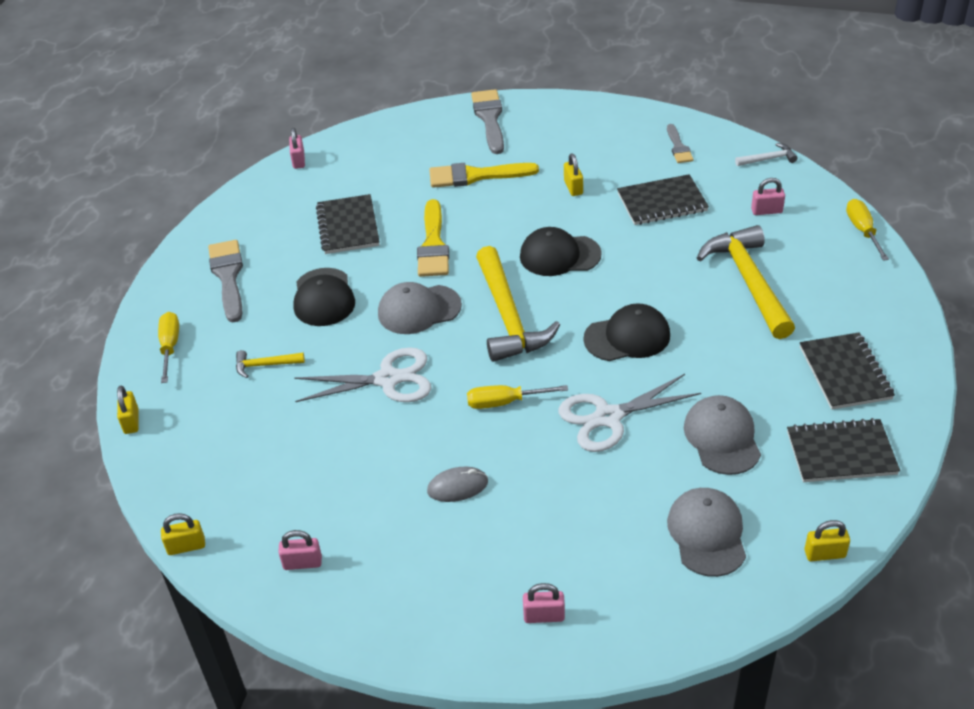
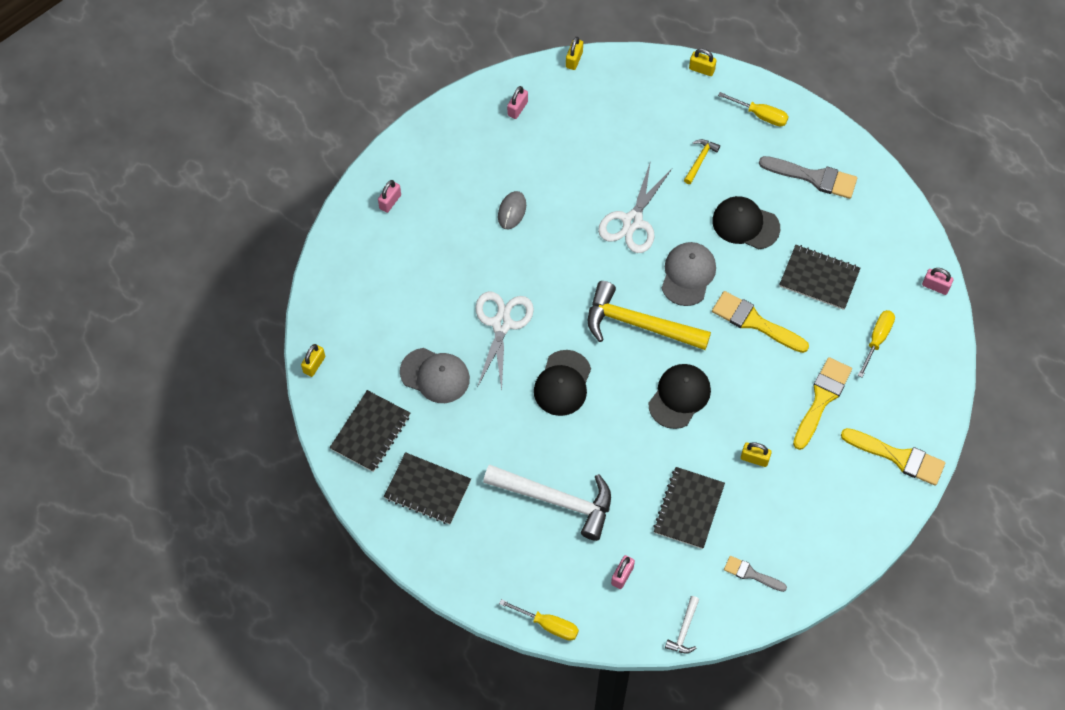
camera: 120 degrees right, 20 degrees up
yellow screwdriver [467,385,568,409] -> yellow screwdriver moved to [858,310,895,377]
grey brush [471,89,504,154] -> yellow brush [841,428,945,486]
grey cap [667,488,746,577] -> none
yellow hammer [697,225,795,339] -> white hammer [483,464,611,541]

